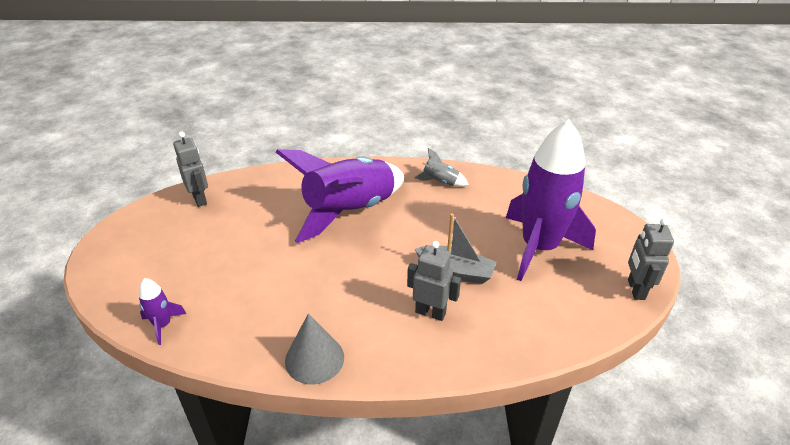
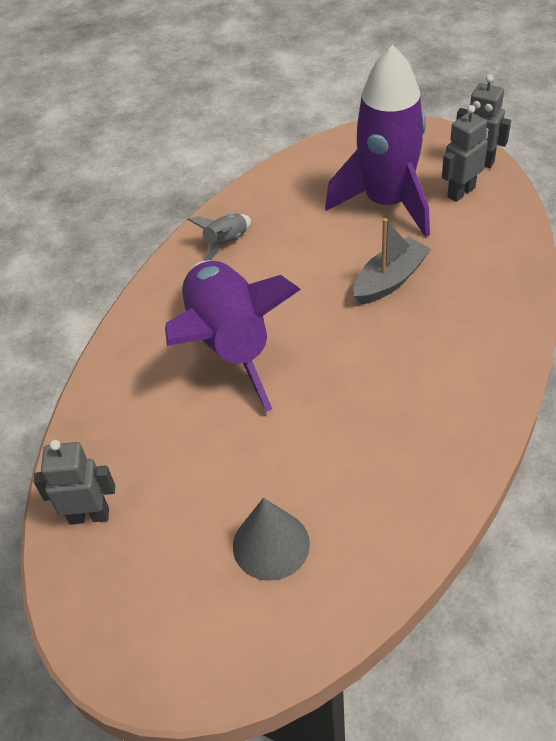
camera: 60 degrees left, 10 degrees up
purple rocket [138,278,186,345] -> none
grey cone [285,313,344,384] -> grey cone moved to [233,498,310,581]
grey robot [407,241,461,321] -> grey robot moved to [442,105,488,202]

